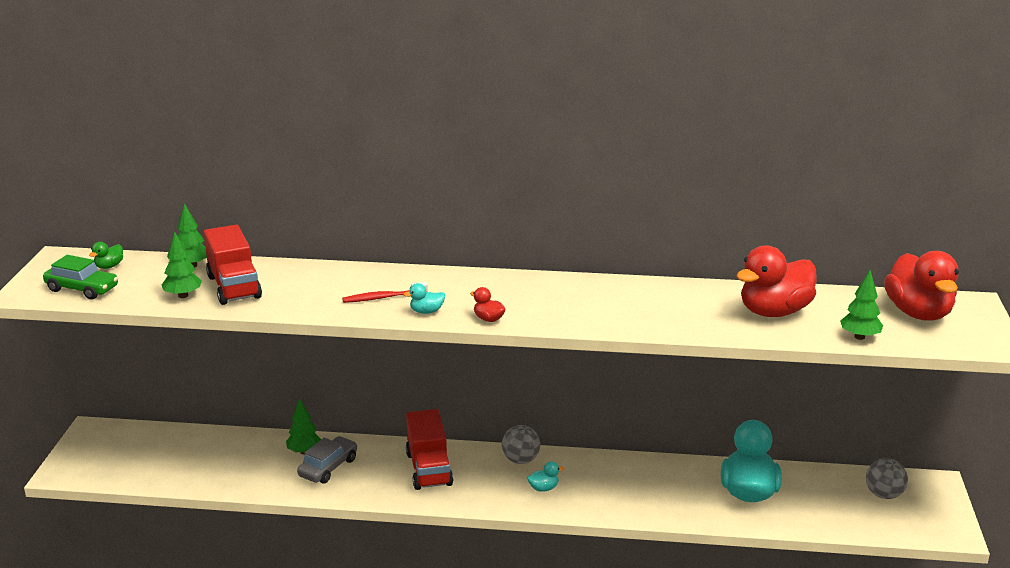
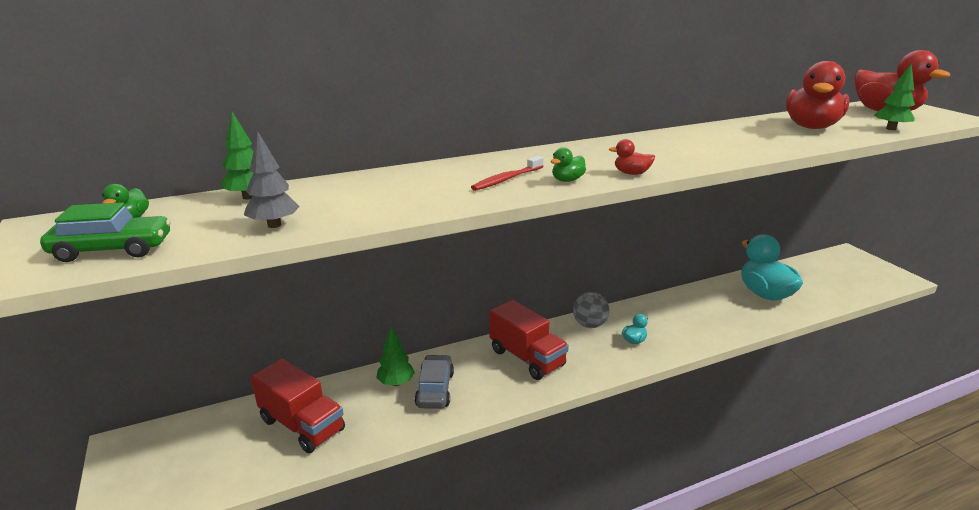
camera: 30 degrees left, 0 degrees up
green tree [162,231,202,298] -> grey tree [244,132,300,228]
red truck [204,225,262,305] -> red truck moved to [251,359,345,453]
turquoise duck [403,283,445,314] -> green duck [551,147,586,182]
grey ball [866,458,908,499] -> none

